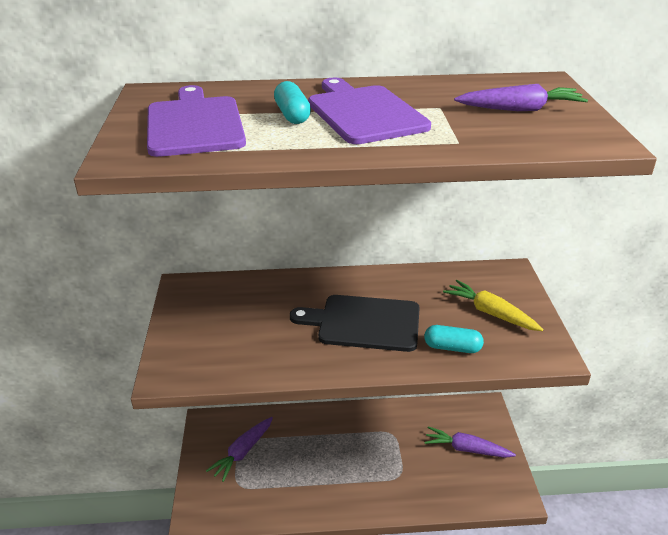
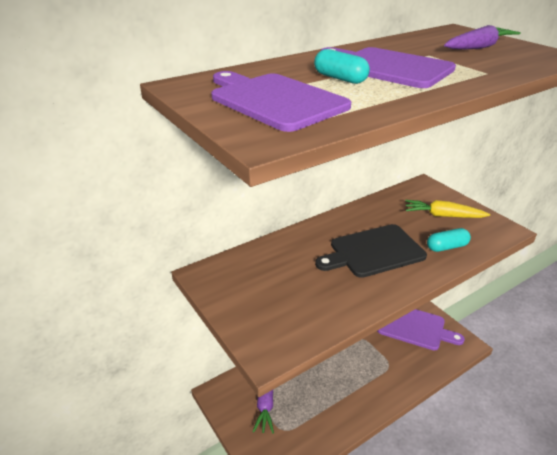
camera: 30 degrees left, 0 degrees up
purple carrot [424,426,516,458] -> purple cutting board [377,309,465,351]

